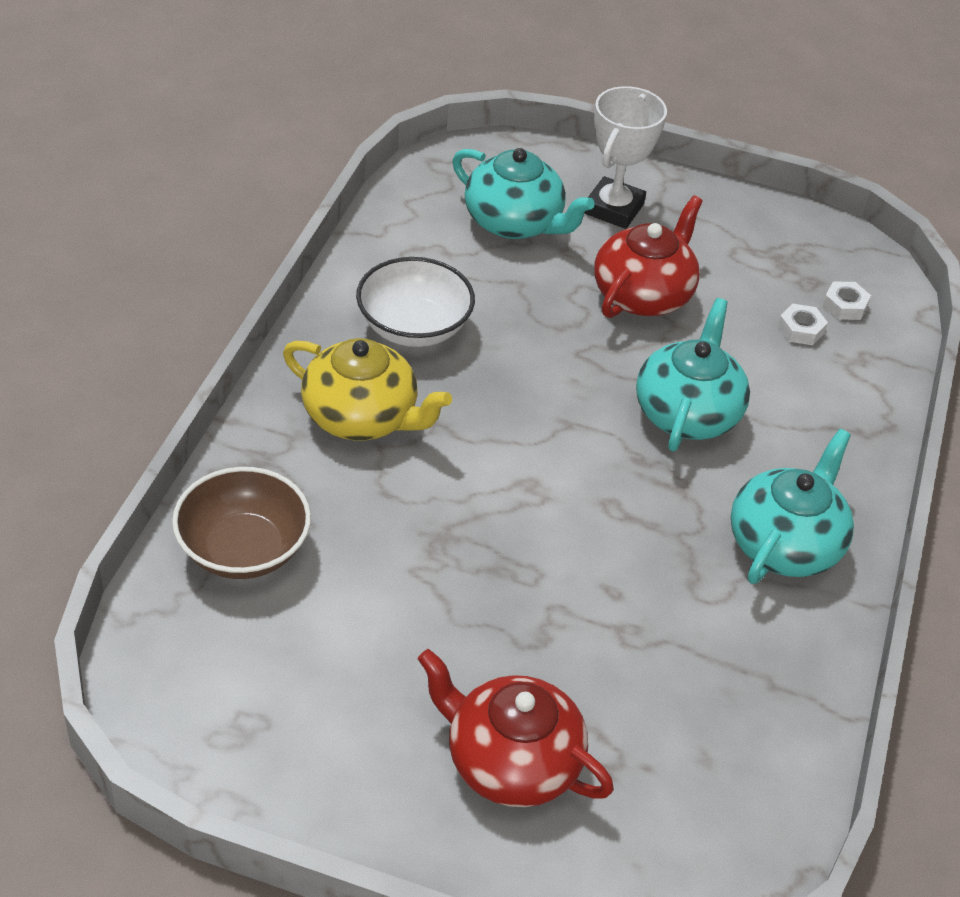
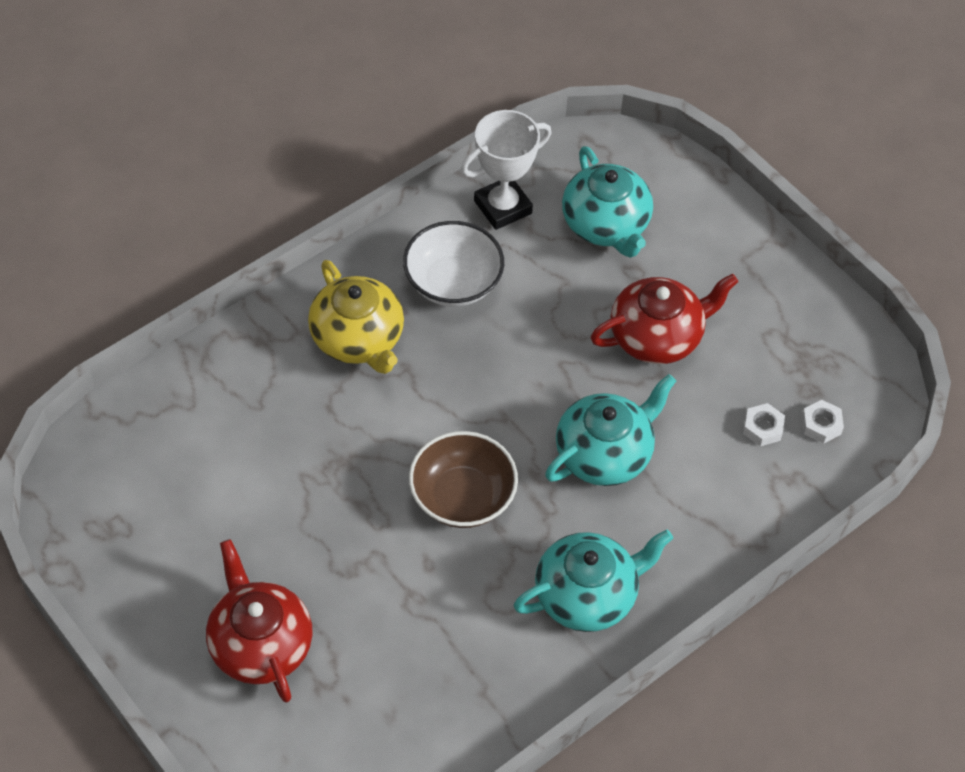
camera: 35 degrees right, 10 degrees up
brown bowl [172,467,311,579] -> brown bowl moved to [409,431,518,528]
white trophy [584,86,667,229] -> white trophy moved to [461,110,552,230]

